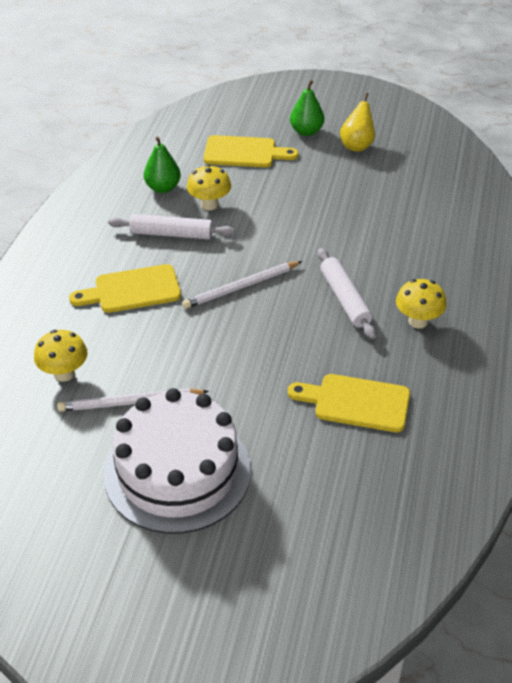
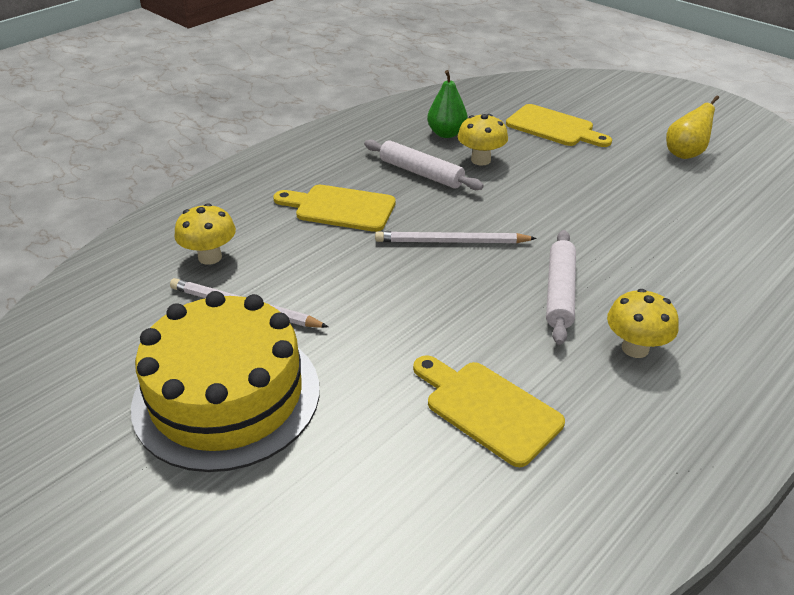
camera: 30 degrees right, 5 degrees down
white cake [104,388,251,534] -> yellow cake [131,291,319,472]
green pear [290,80,324,136] -> none

